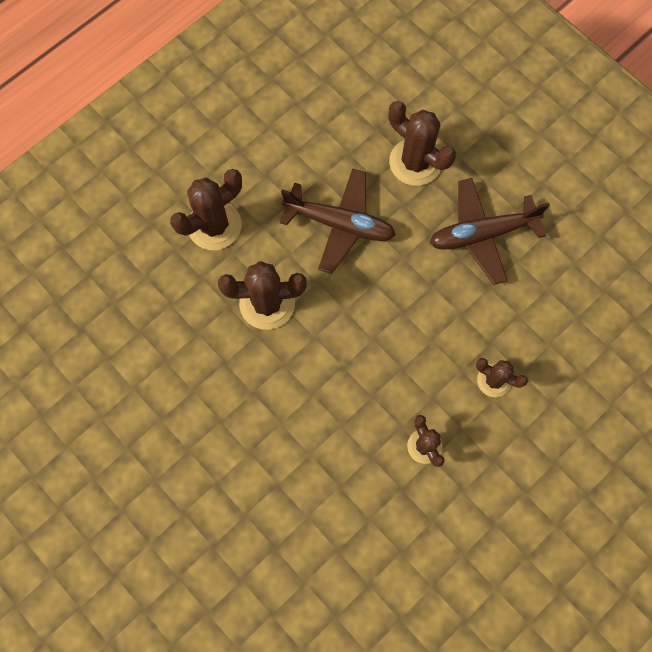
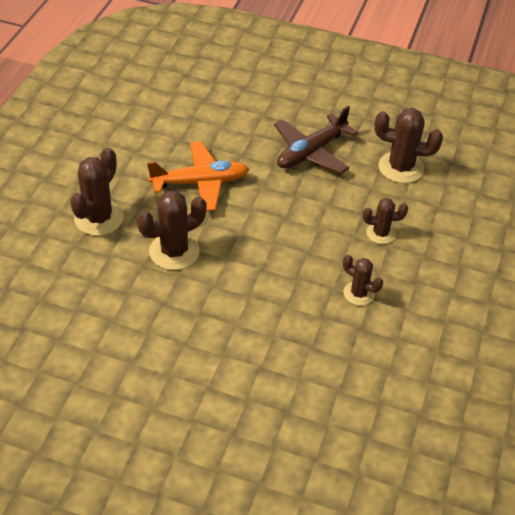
camera: 30 degrees left, 25 degrees down
brown plane [280,168,396,274] -> orange plane [147,141,249,211]
brown cactus [389,101,456,186] -> brown cactus moved to [374,108,443,183]

